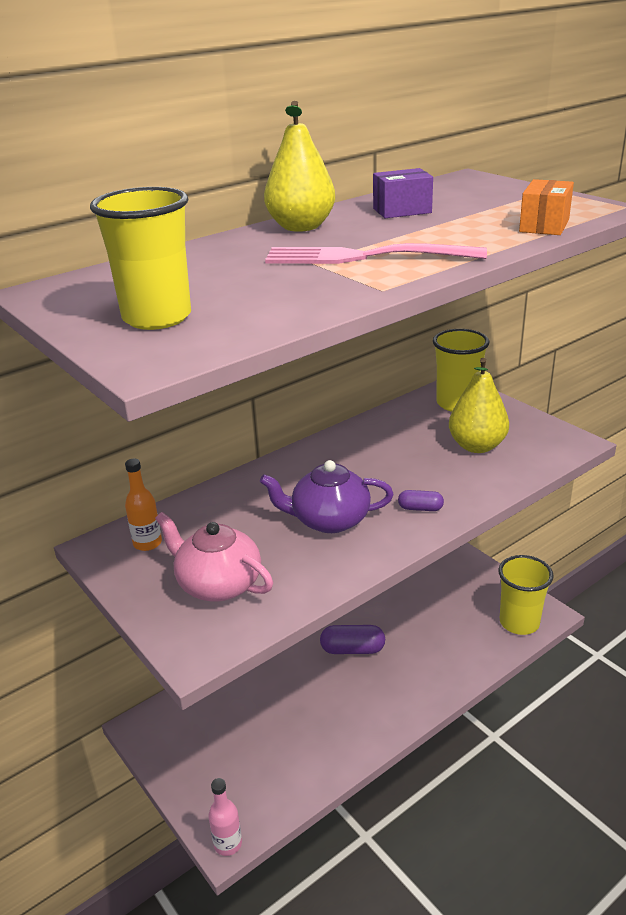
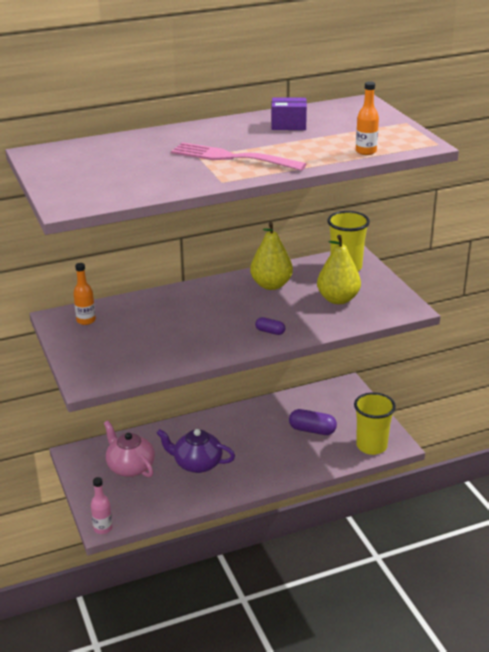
camera: 15 degrees right, 0 degrees up
yellow cup [90,187,191,330] -> none
pink teapot [155,512,273,601] -> pink teapot moved to [104,421,155,477]
purple teapot [260,460,394,533] -> purple teapot moved to [156,429,235,473]
yellow pear [264,101,335,232] -> yellow pear moved to [250,222,293,290]
purple capsule [320,625,385,654] -> purple capsule moved to [289,409,337,435]
orange box [519,179,574,235] -> orange bottle [356,82,379,155]

